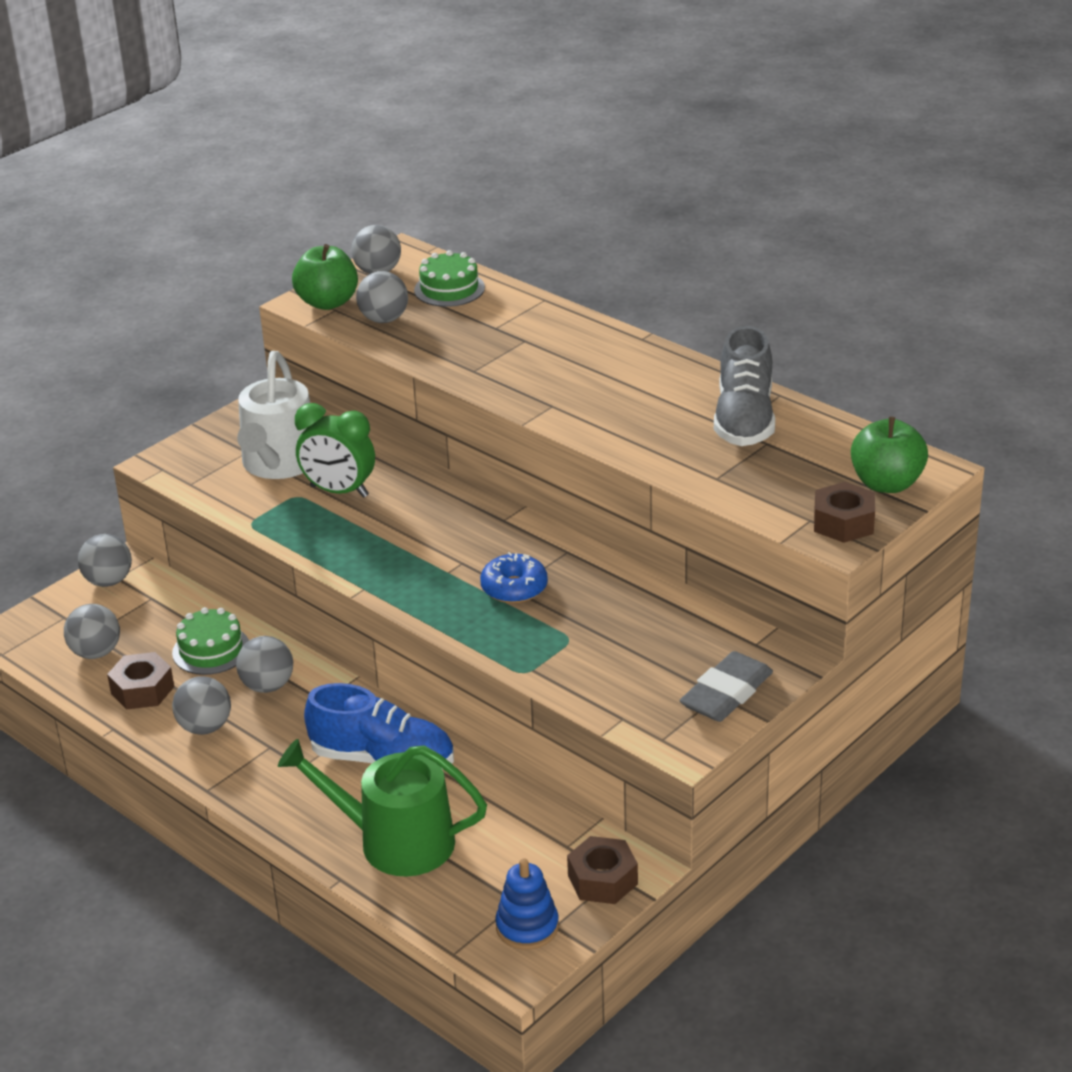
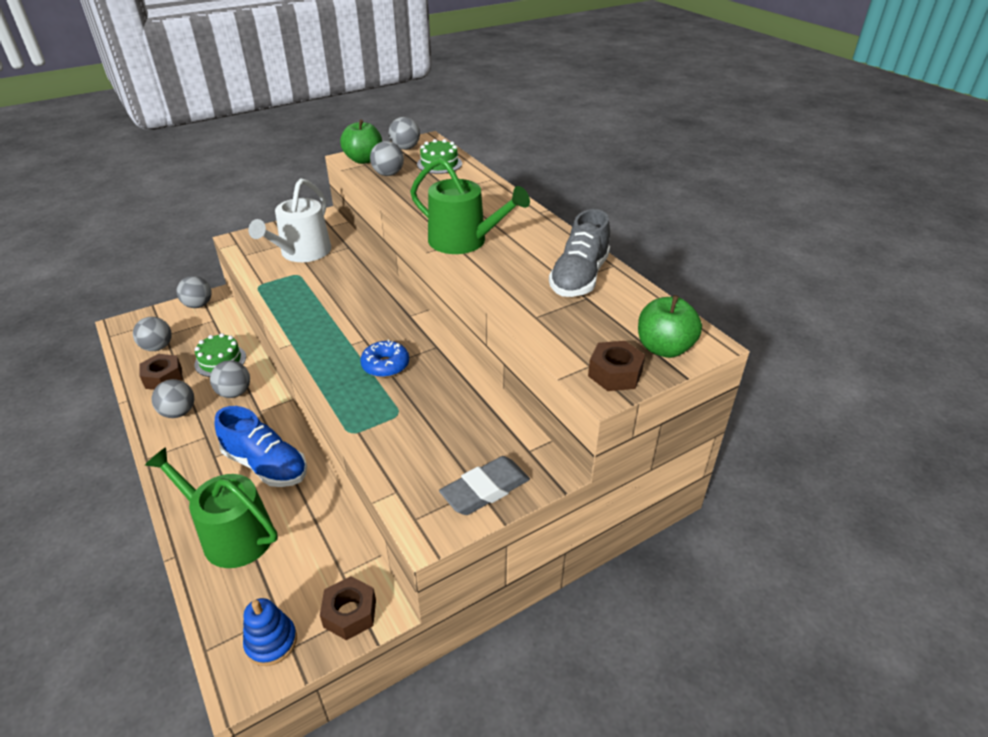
camera: 15 degrees right, 5 degrees up
green clock [295,403,375,498] -> none
none -> green watering can [410,158,530,254]

